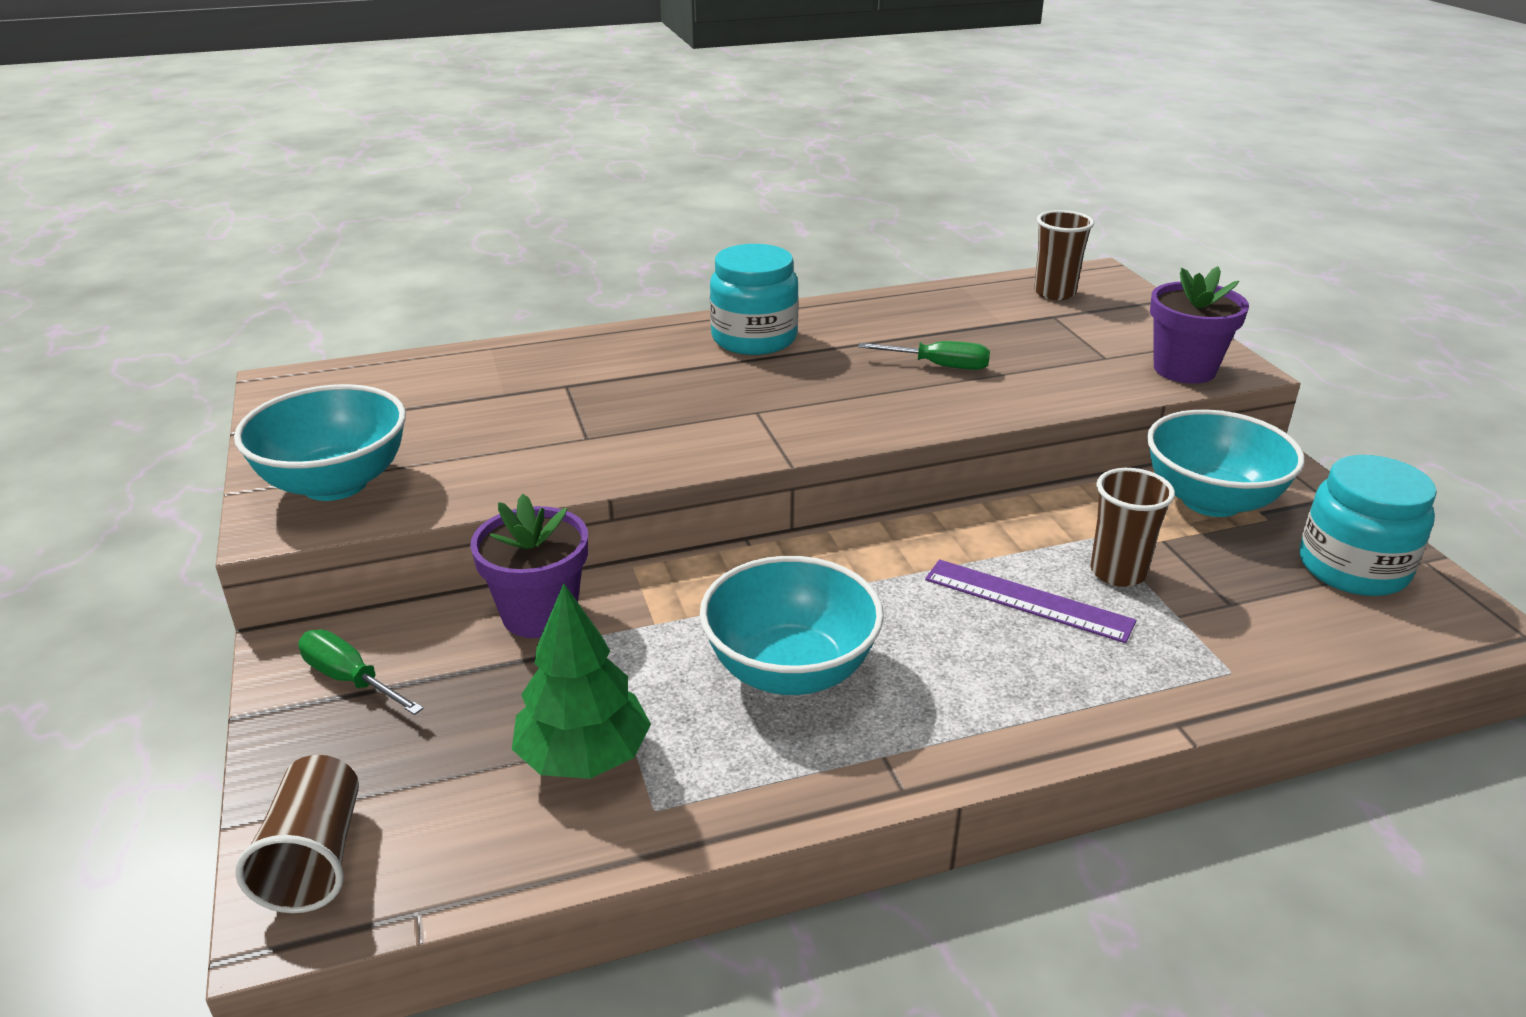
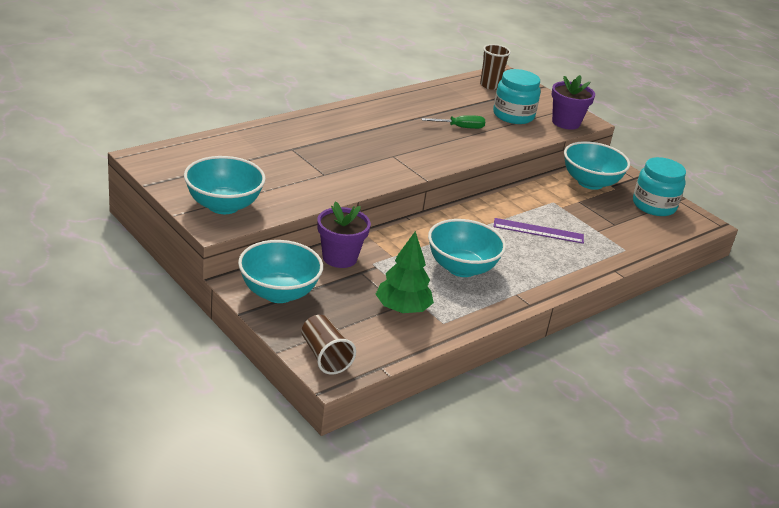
camera: 25 degrees left, 0 degrees up
green screwdriver [298,629,424,715] -> turquoise bowl [238,240,323,303]
turquoise jar [710,244,799,355] -> turquoise jar moved to [493,69,540,124]
brown cup [1091,468,1175,587] -> none

